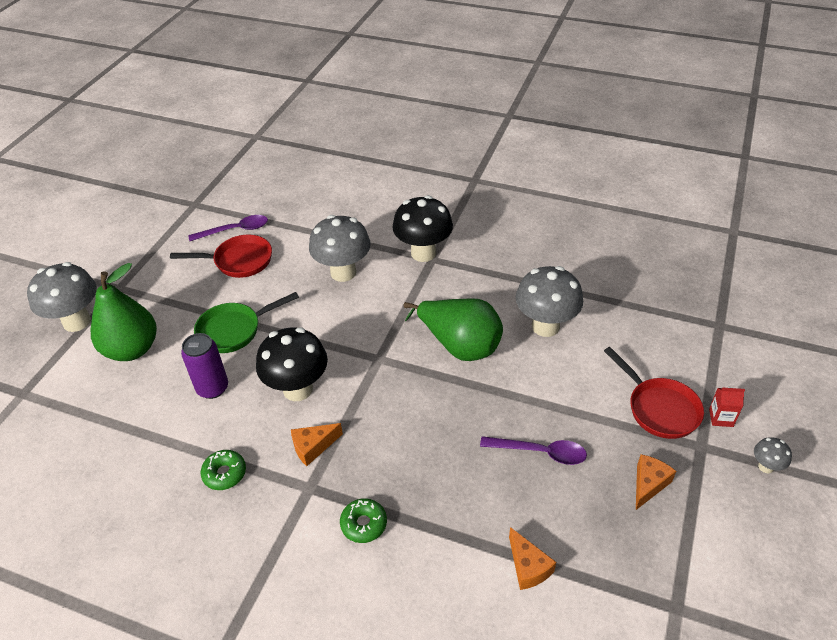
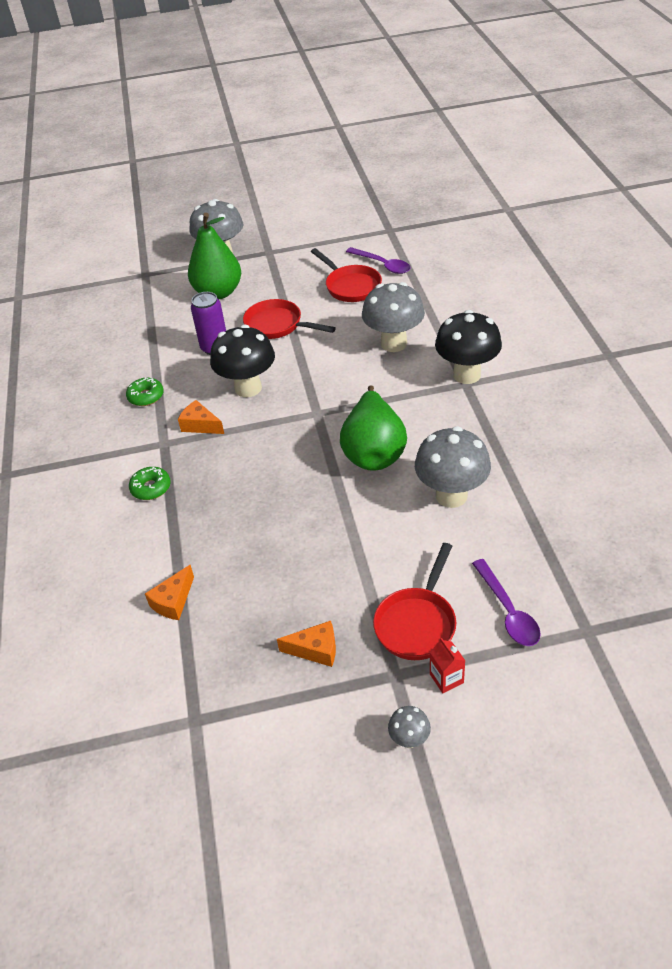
camera: 60 degrees right, 0 degrees up
green pan [194,292,299,353] -> red pan [243,299,336,339]
purple spoon [480,436,587,465] -> purple spoon moved to [472,559,541,646]

